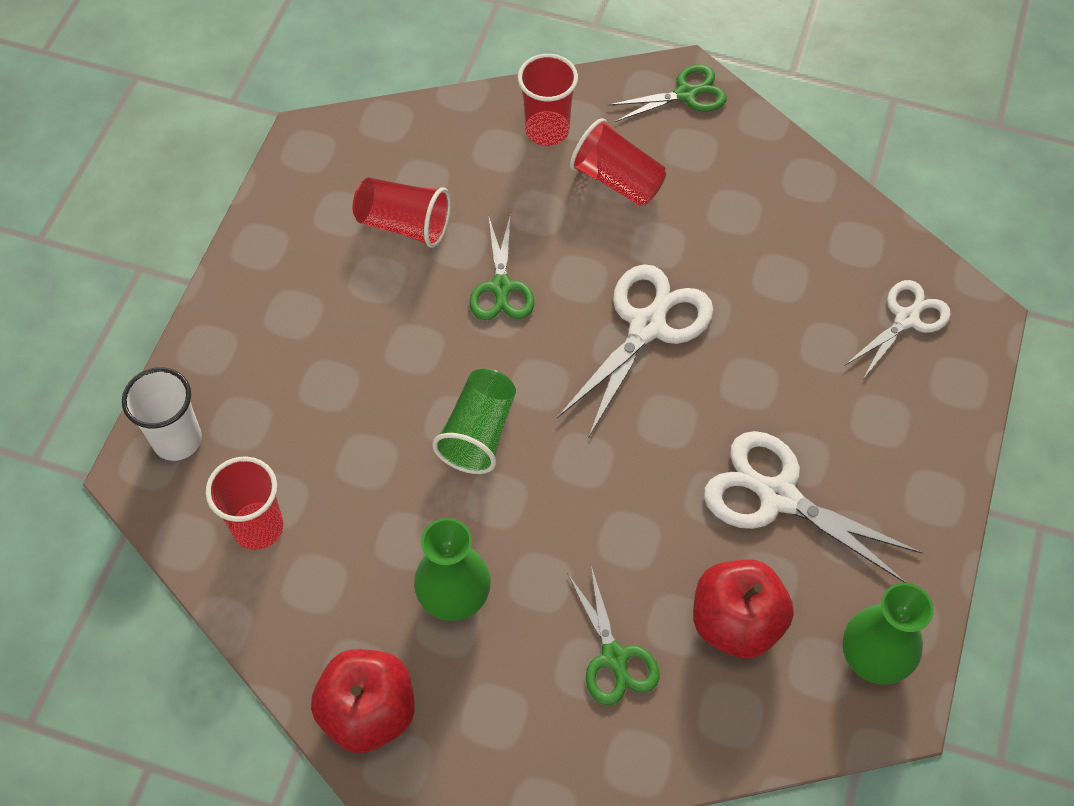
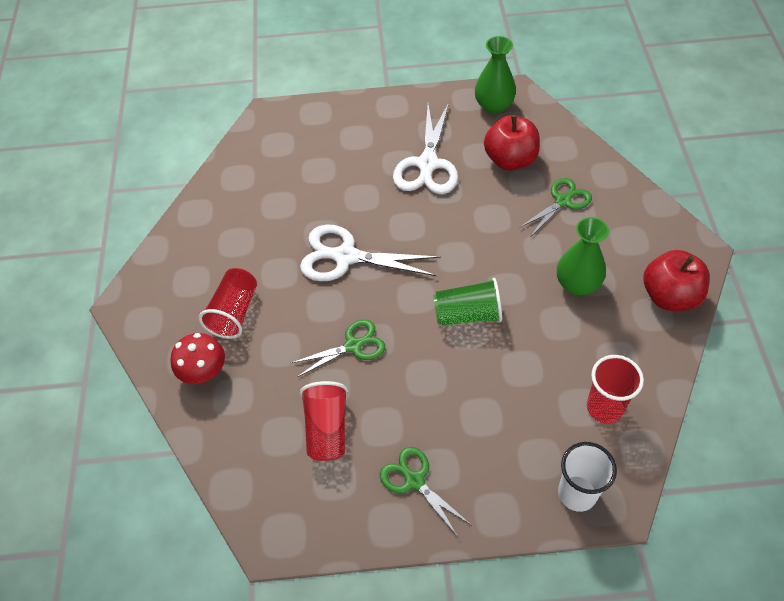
camera: 110 degrees left, 5 degrees down
red cup [518,54,578,146] -> red mushroom [170,333,225,384]
green scissors [607,65,727,122] -> green scissors moved to [380,447,471,537]
white scissors [844,280,951,381] -> none

